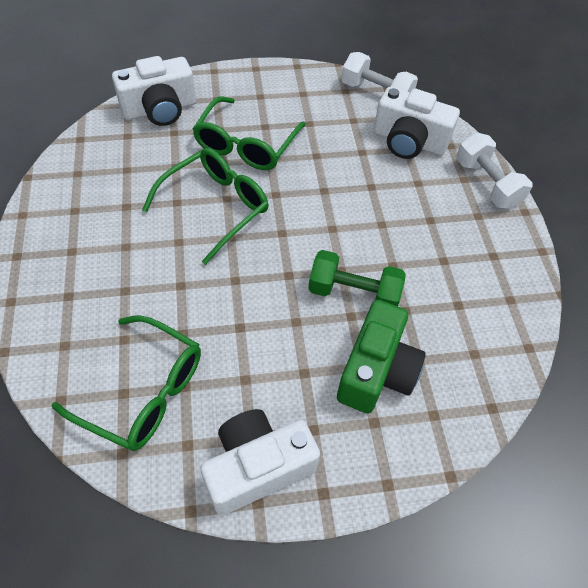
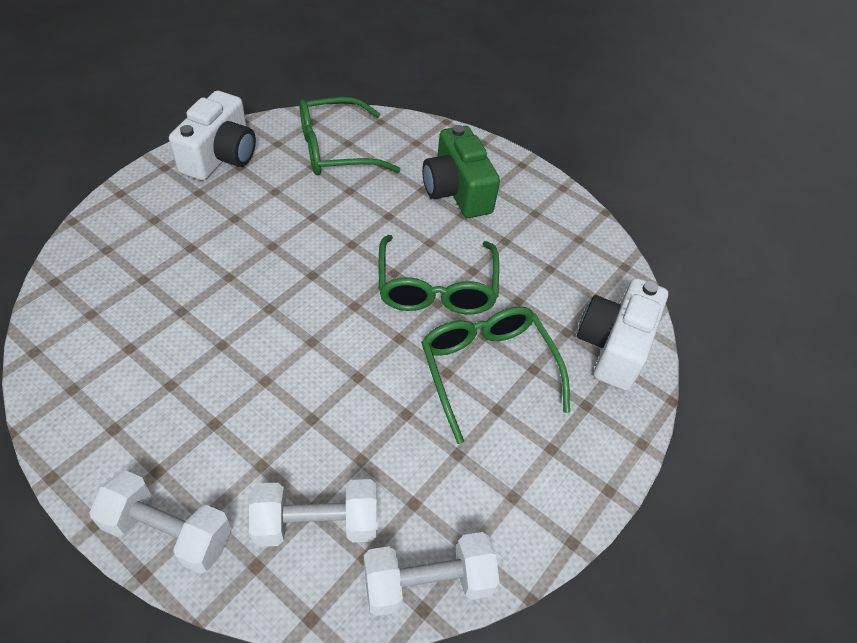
camera: 135 degrees right, 5 degrees down
green dumbbell [308,250,406,306] -> none
green camera [337,300,426,413] -> green camera moved to [422,125,500,218]
white camera [374,87,460,159] -> white dumbbell [249,479,377,547]

